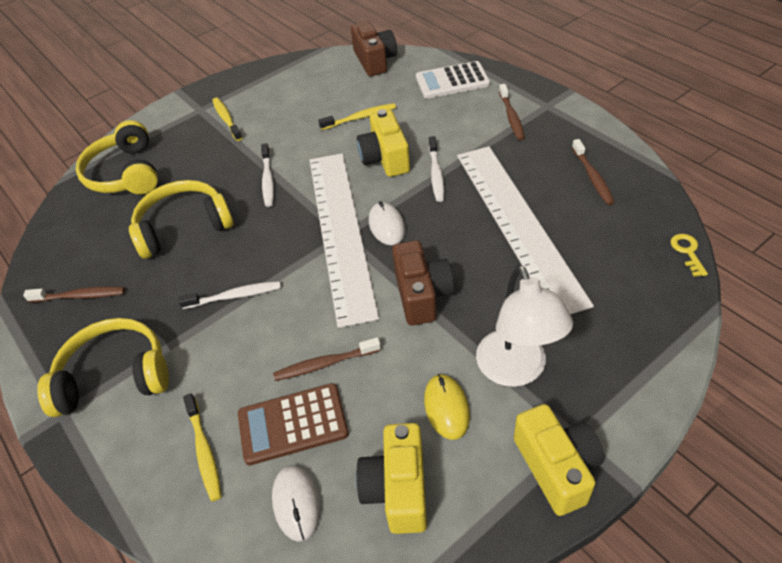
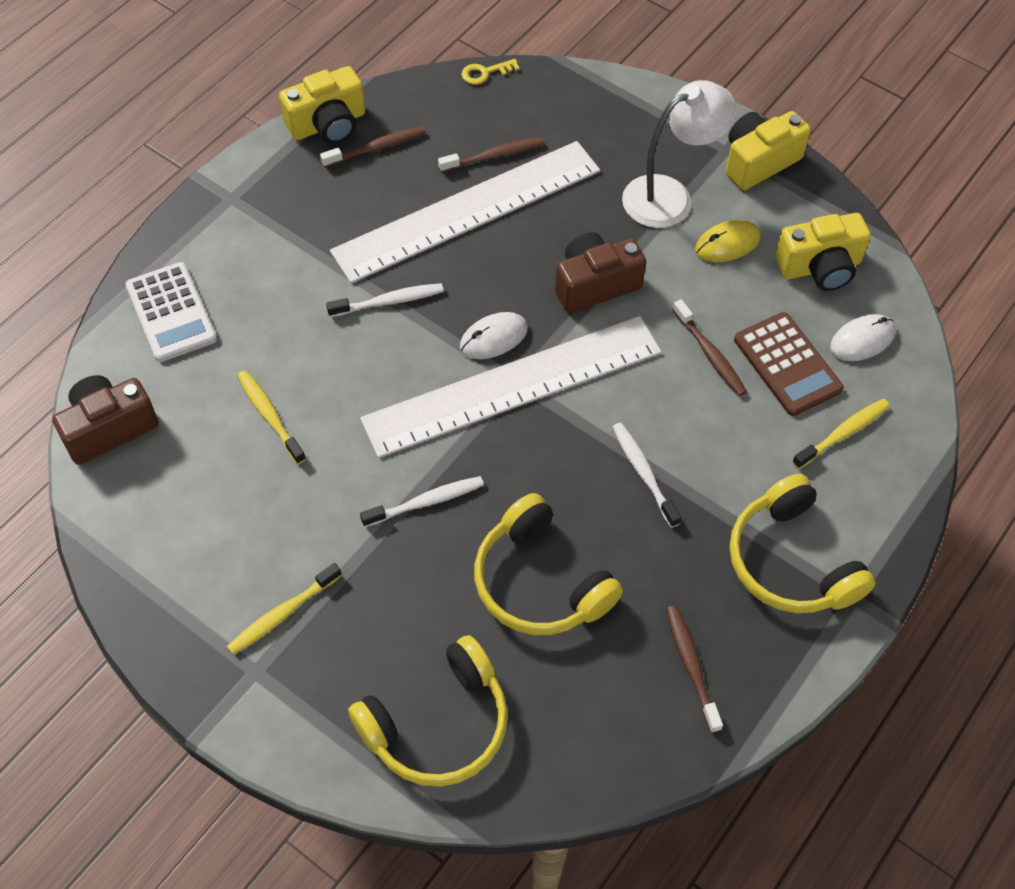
camera: 110 degrees left, 10 degrees up
yellow camera [357,109,410,177] -> yellow camera moved to [279,66,365,144]
brown toothbrush [499,84,525,140] -> brown toothbrush moved to [438,137,544,173]

